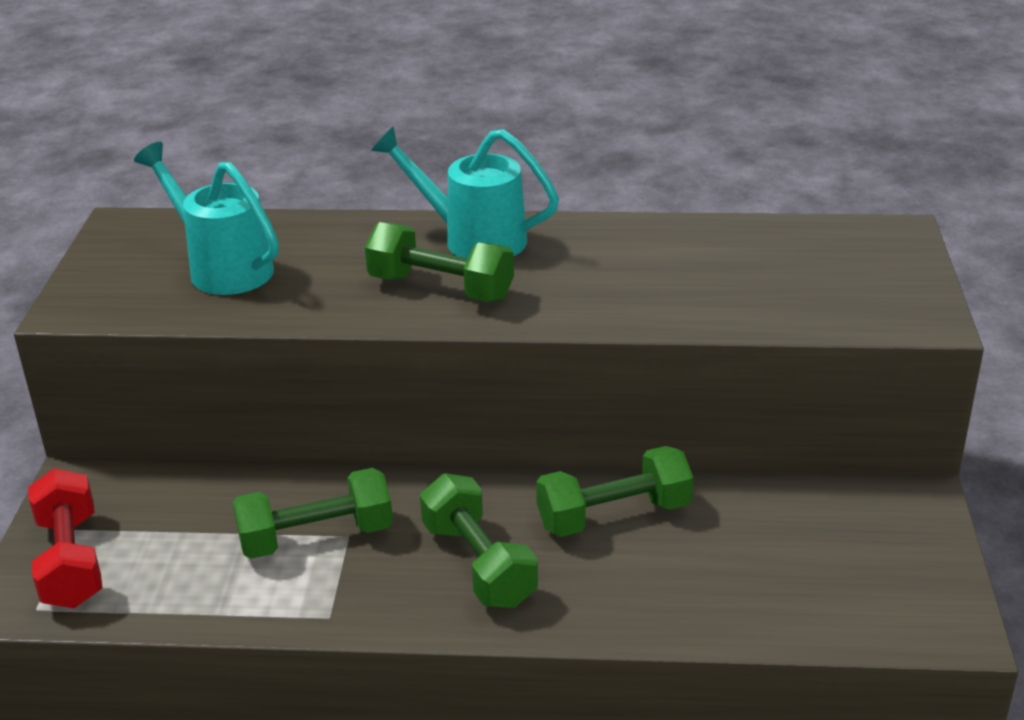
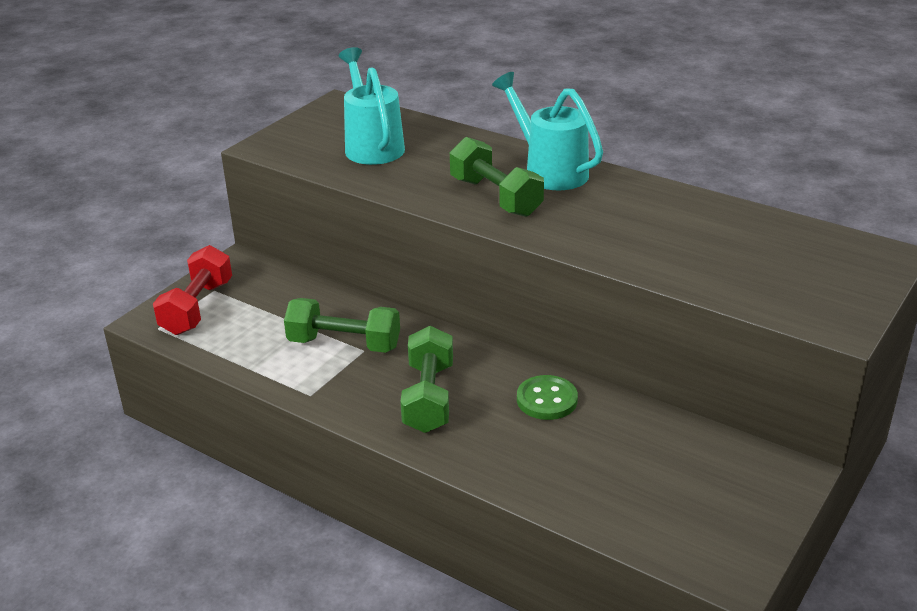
camera: 30 degrees right, 0 degrees up
green dumbbell [536,446,693,537] -> green button [517,375,578,420]

